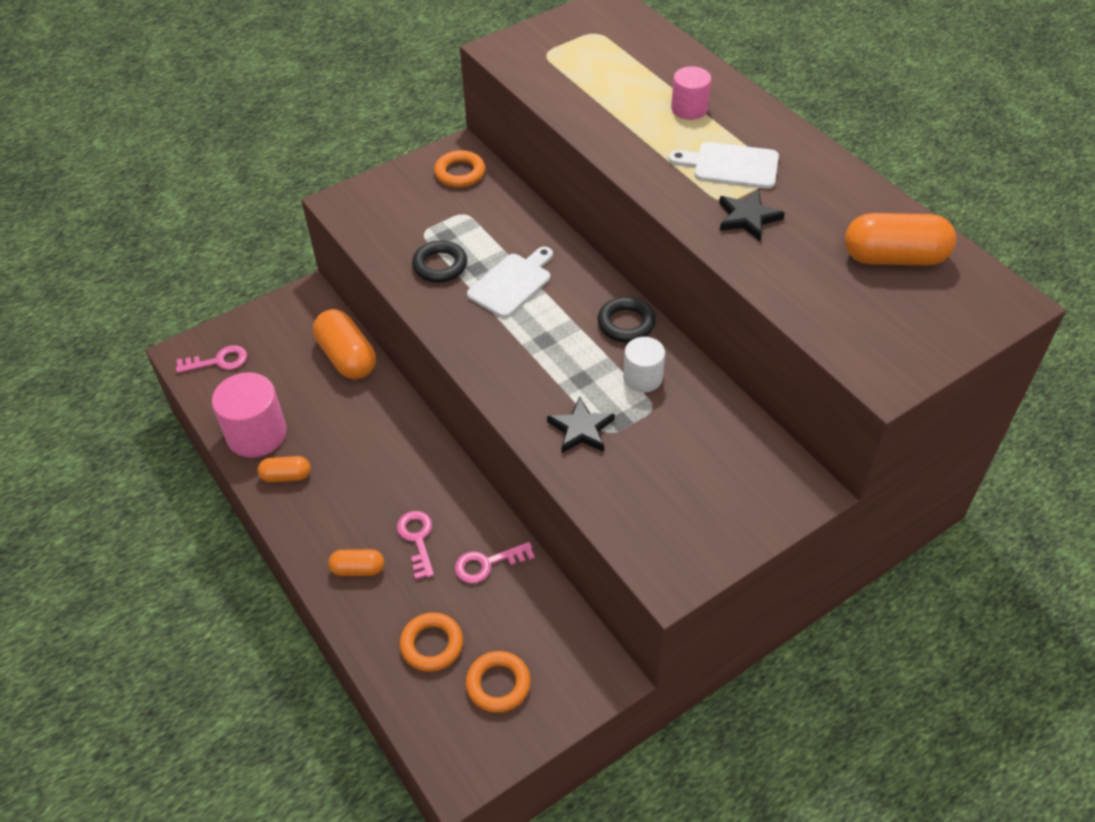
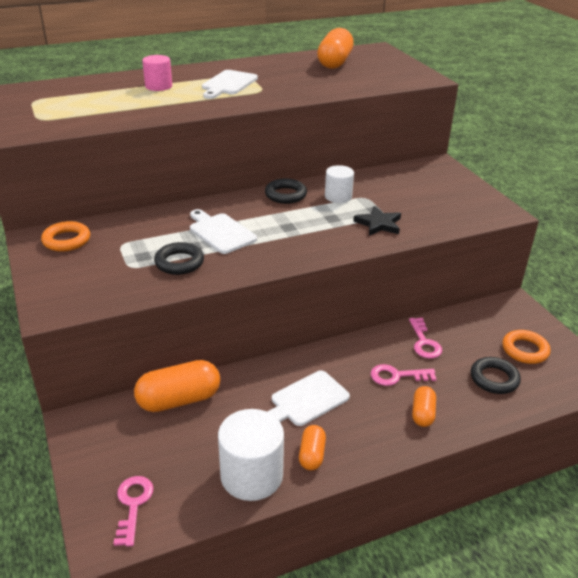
camera: 80 degrees left, 15 degrees down
pink cylinder [212,372,287,458] -> white cylinder [218,409,284,501]
orange ring [400,612,463,672] -> black ring [471,357,521,394]
black star [719,190,785,241] -> none
none -> white cutting board [267,370,350,426]

